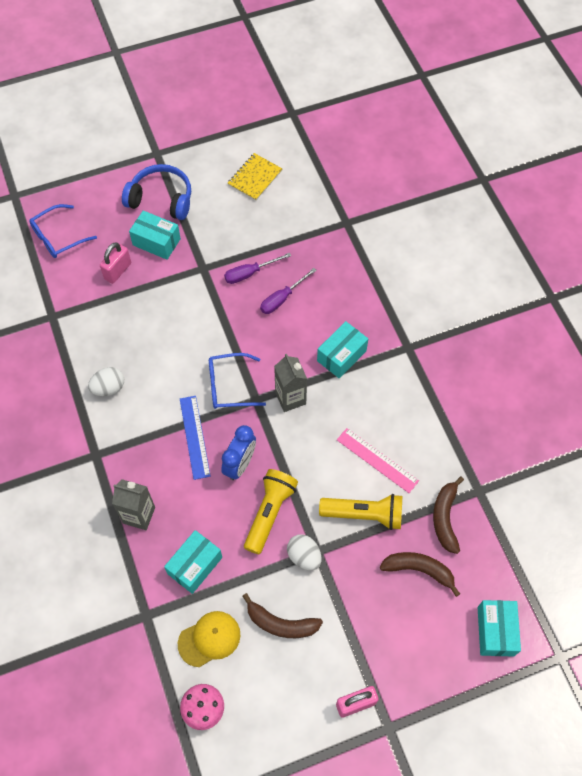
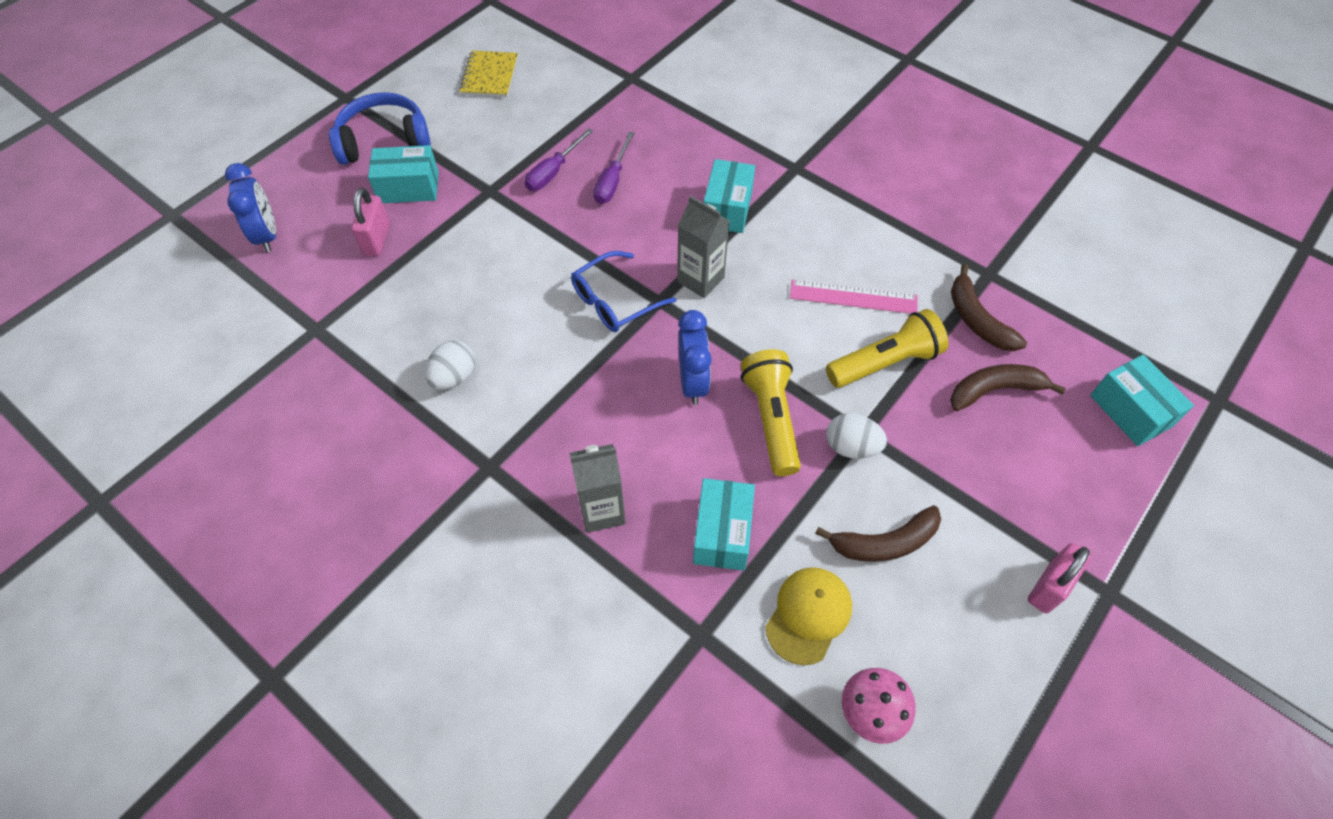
camera: 30 degrees left, 5 degrees down
blue glasses [29,204,97,258] -> blue clock [225,163,276,252]
blue ruler [180,396,211,480] -> none

